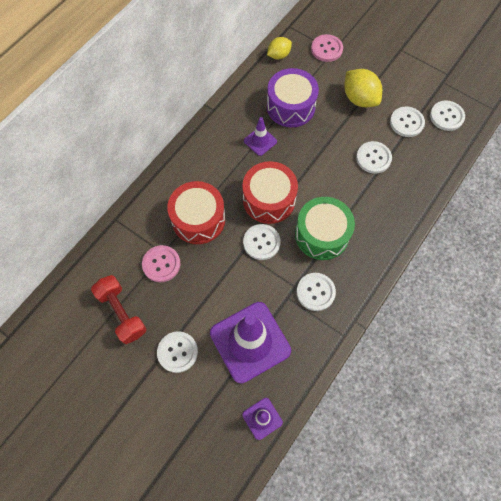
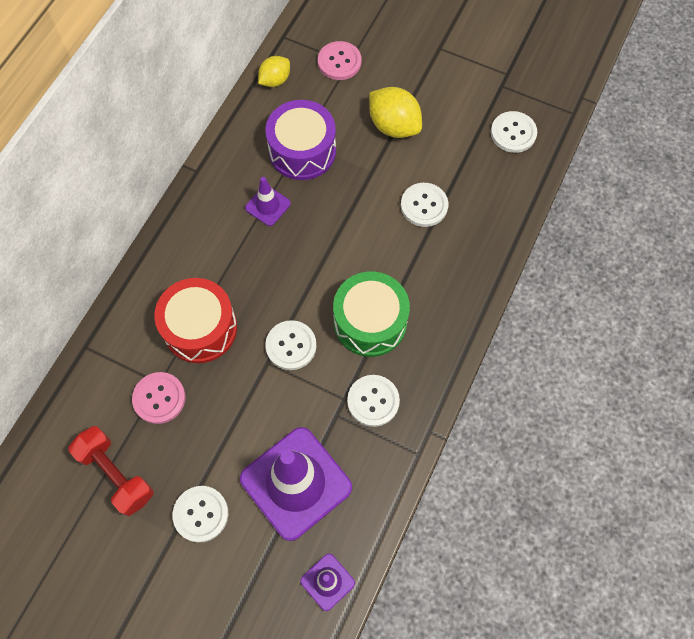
camera: 10 degrees left, 0 degrees up
red drum [242,161,298,224] -> none
white button [390,106,425,137] -> none

